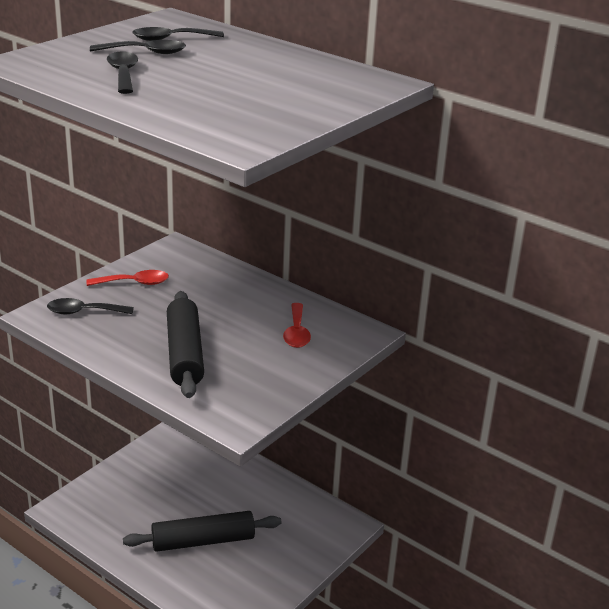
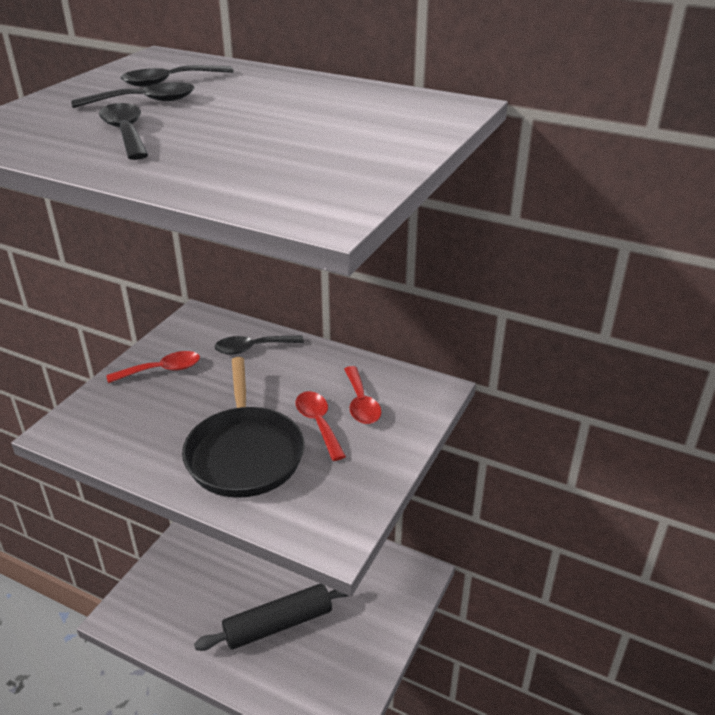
camera: 10 degrees left, 5 degrees up
black spoon [47,298,134,314] -> black spoon moved to [214,336,304,354]
black rolling pin [167,291,204,398] -> black pan [182,357,305,498]
none -> red spoon [296,391,346,461]

